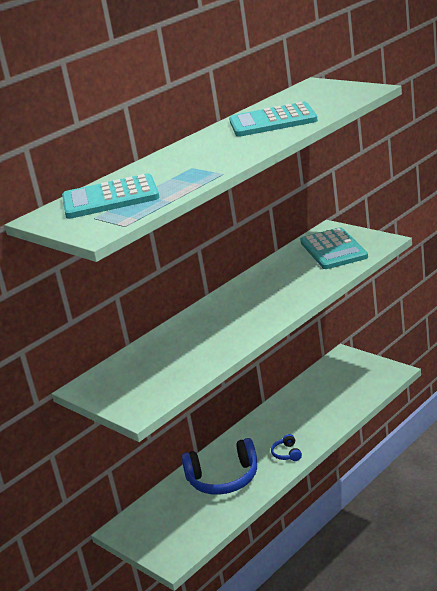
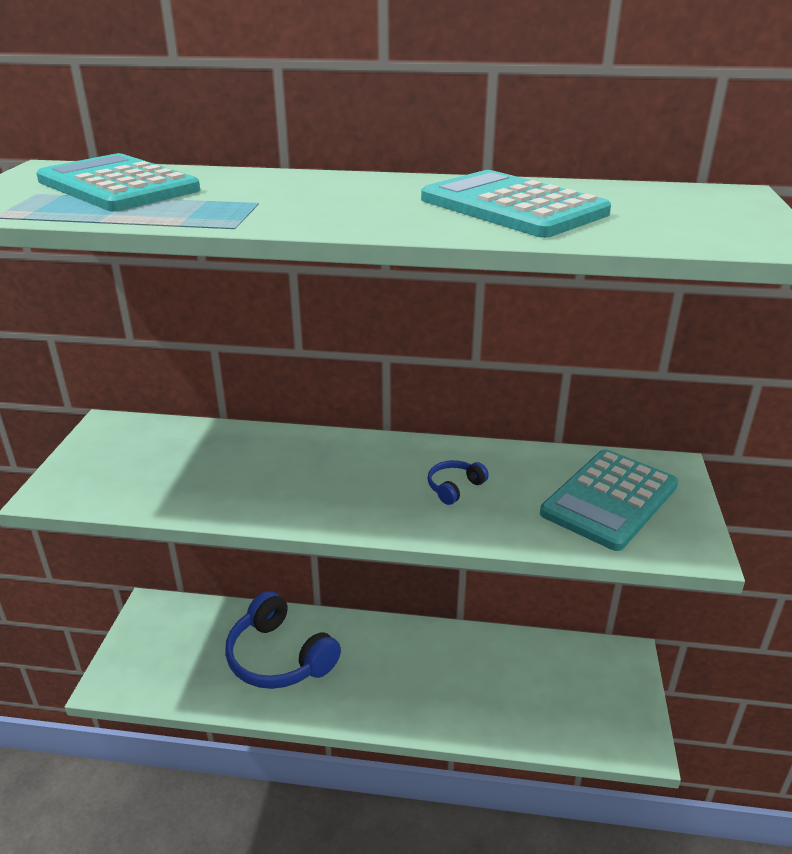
camera: 50 degrees right, 5 degrees up
blue headphones [271,434,302,461] -> blue headphones moved to [427,460,489,505]

